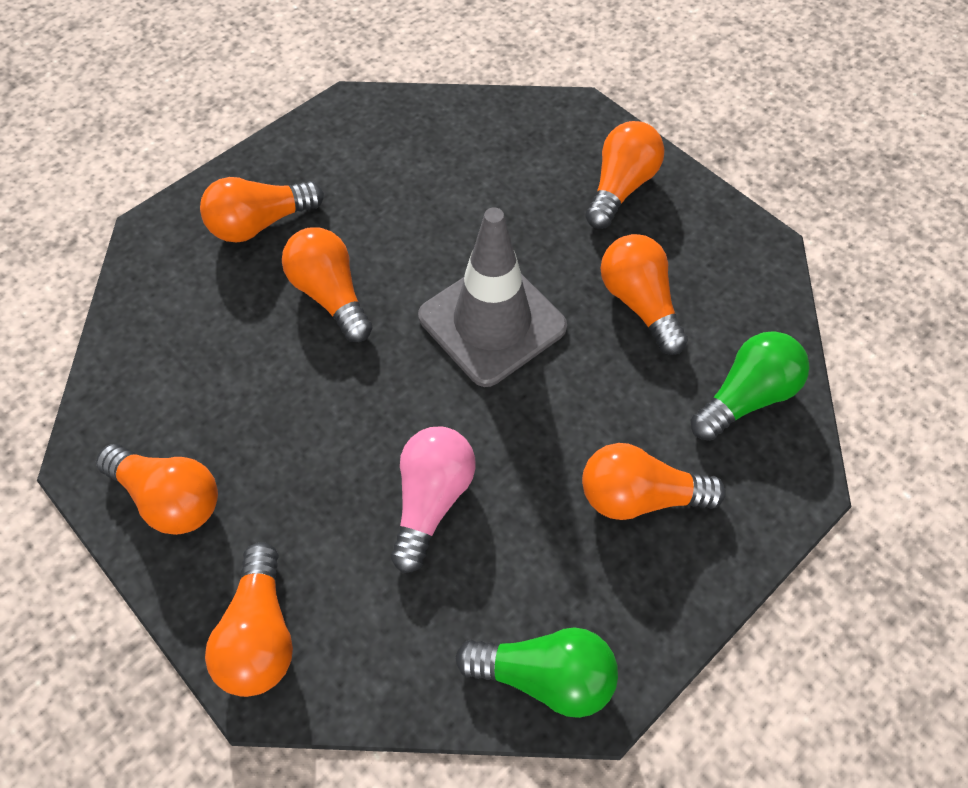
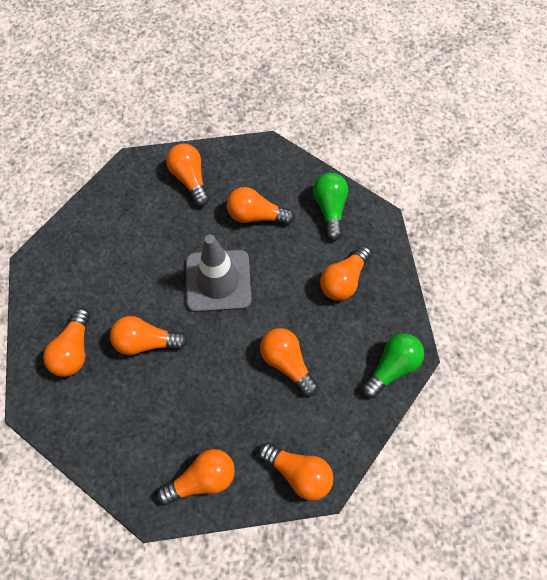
camera: 55 degrees left, 5 degrees up
pink light bulb [391,426,476,573] -> orange light bulb [260,328,318,396]

